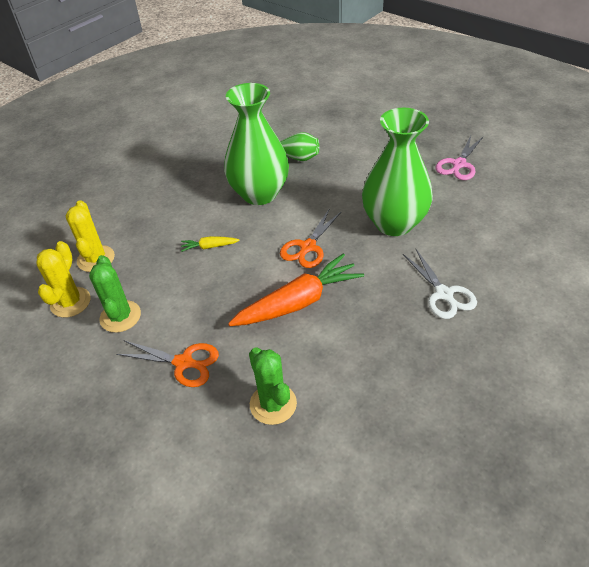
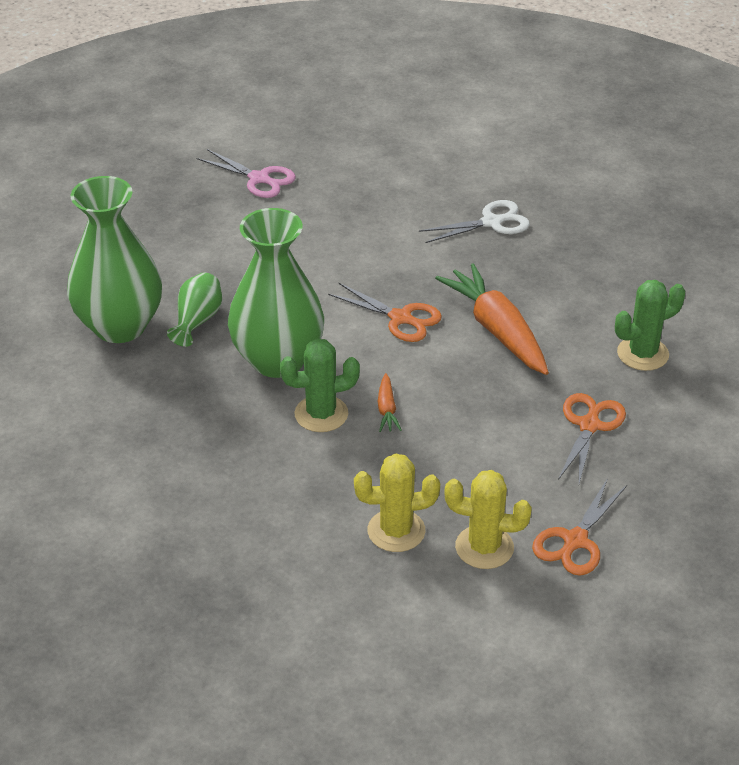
camera: 90 degrees left, 5 degrees down
green cactus [89,255,141,333] -> green cactus moved to [280,339,360,432]
yellow carrot [181,236,240,252] -> orange carrot [377,373,402,432]
green vase [362,108,433,236] -> green vase moved to [67,176,162,343]
none -> orange scissors [532,478,627,576]

